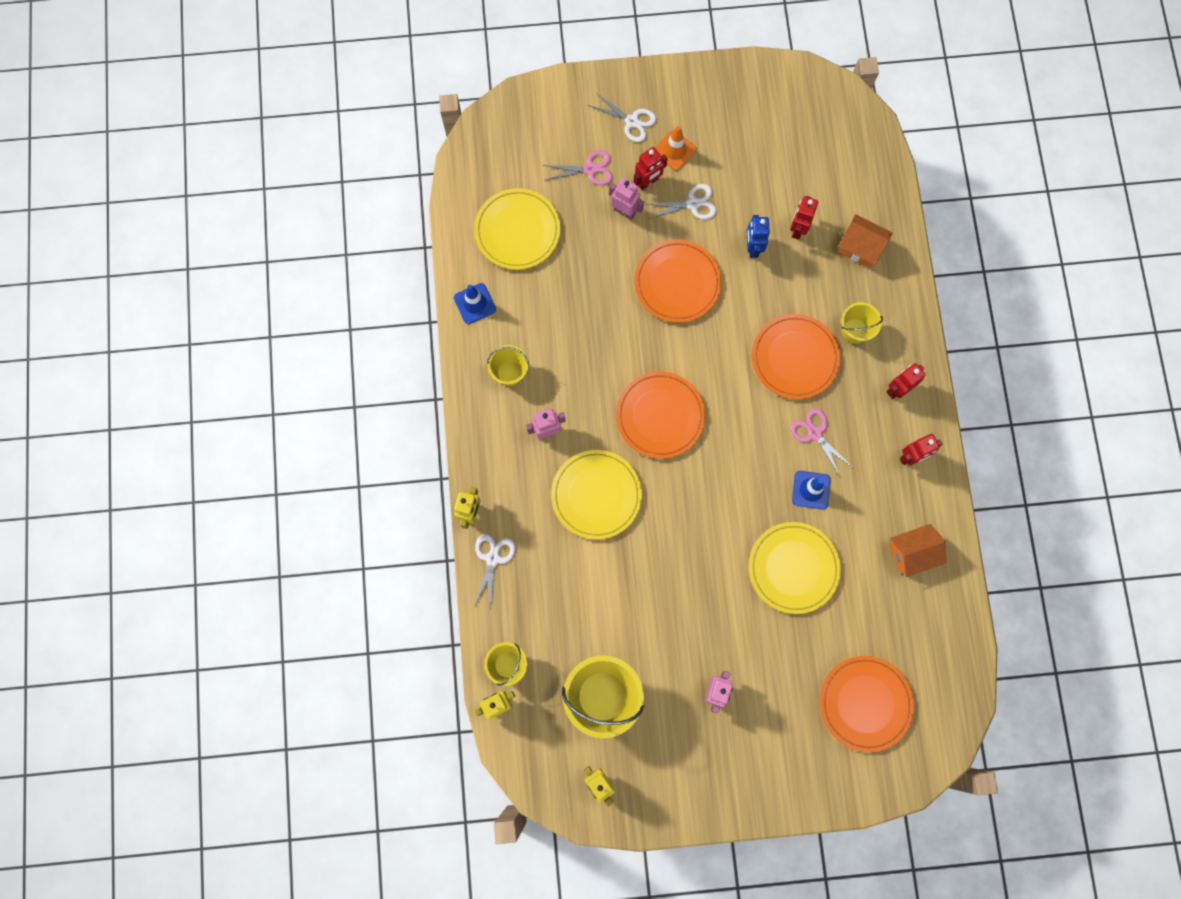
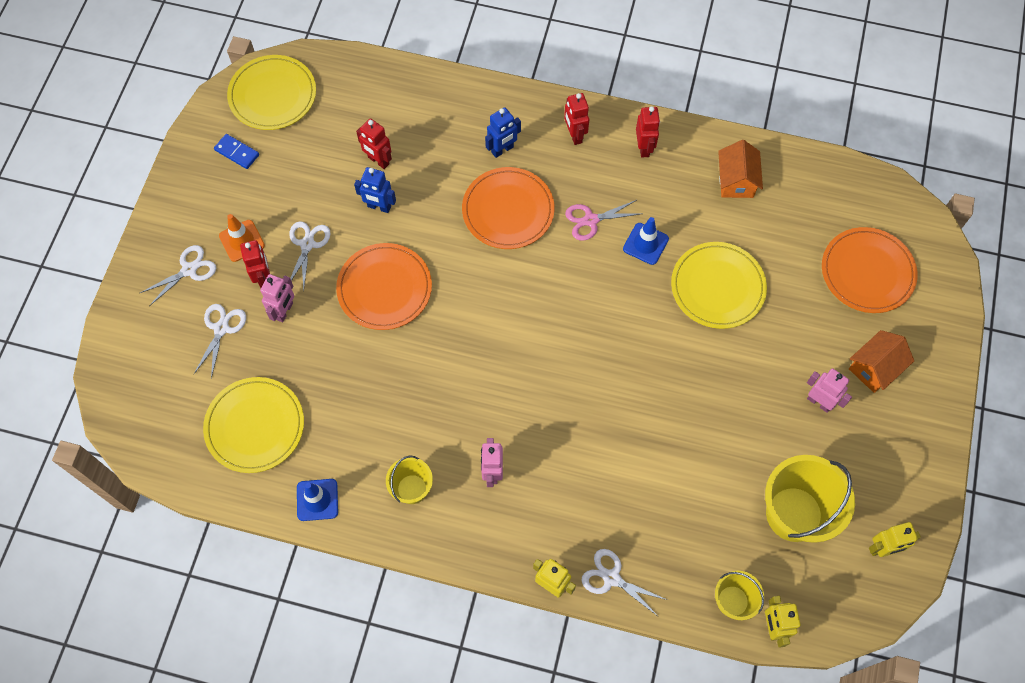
camera: 70 degrees left, 10 degrees down
pink scissors [543,150,613,185] -> white scissors [194,304,246,379]
yellow plate [551,450,642,540] -> yellow plate moved to [227,55,316,130]
pink robot [609,178,644,220] -> pink robot turned 150 degrees clockwise [260,274,294,322]
orange plate [616,372,705,459] -> none
orange house [838,214,892,268] -> orange house moved to [849,330,914,393]
yellow bucket [841,302,883,344] -> blue robot [485,107,521,158]
none -> blue domino [214,134,259,169]

